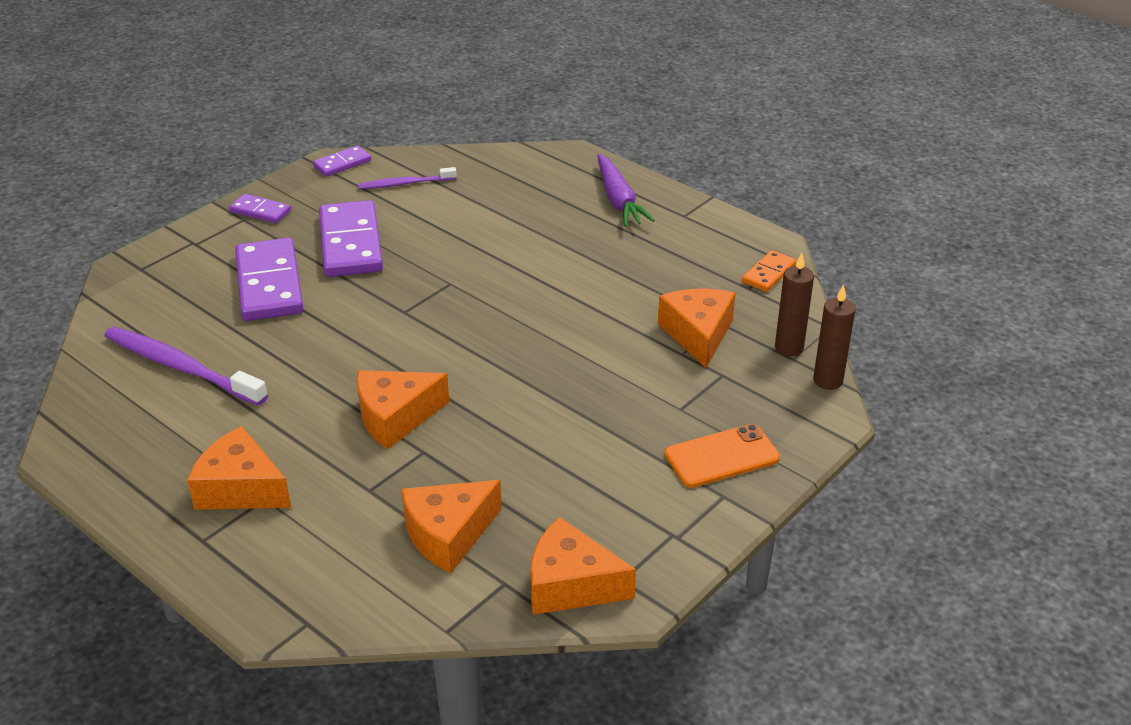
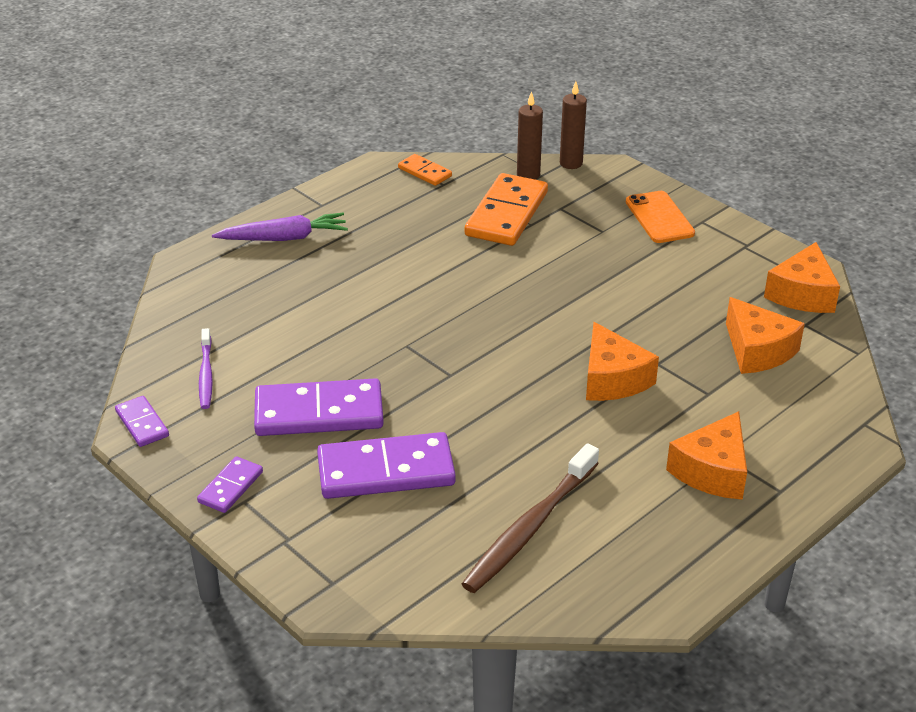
camera: 85 degrees left, 0 degrees up
purple toothbrush [104,327,268,406] -> brown toothbrush [462,443,599,593]
orange cheese [658,289,735,368] -> orange domino [465,173,548,246]

